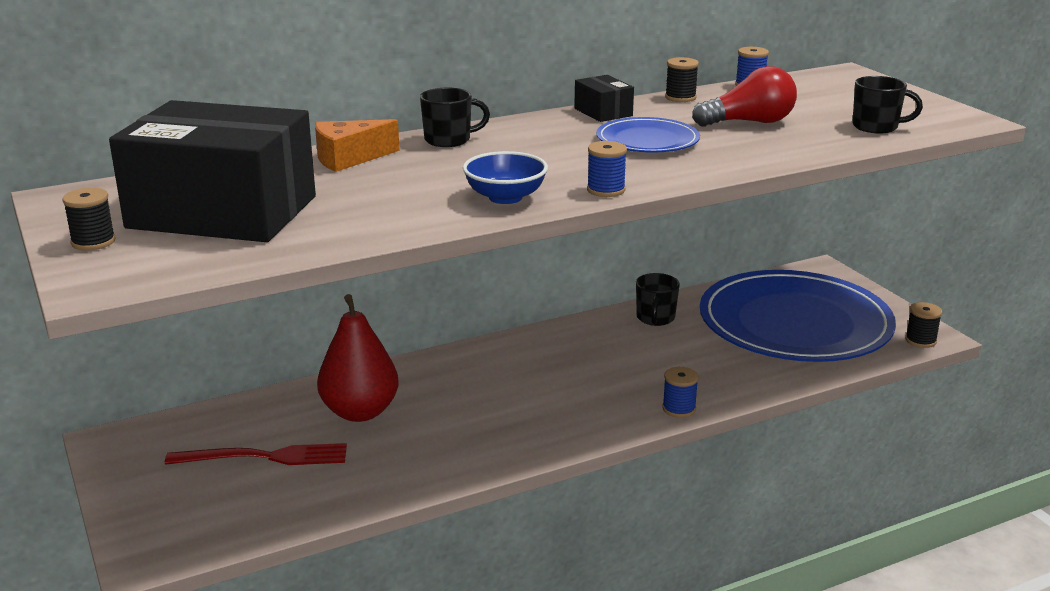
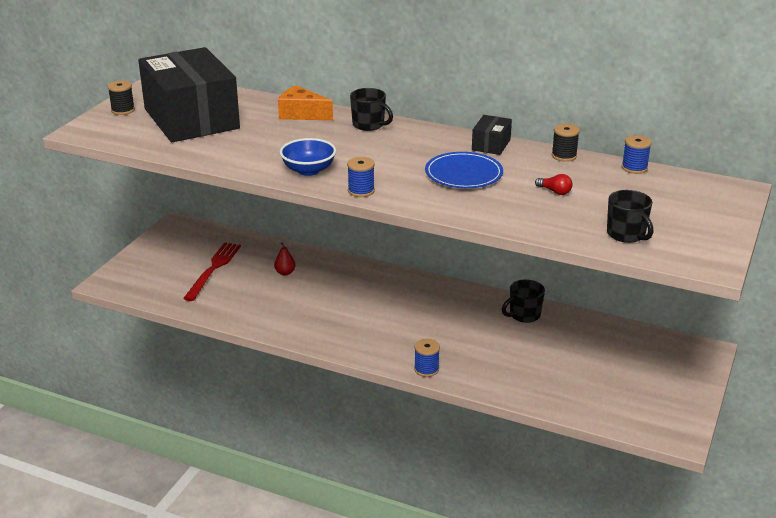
camera: 50 degrees right, 5 degrees up
red fork [165,443,347,465] -> red fork turned 120 degrees counterclockwise [183,242,241,301]
red pear [317,294,399,422] -> red pear [274,242,296,276], size x0.41
red light bulb [692,66,797,127] -> red light bulb [535,174,572,195], size x0.47
blue plate [700,270,896,362] -> none
black spool [905,302,942,348] -> none

